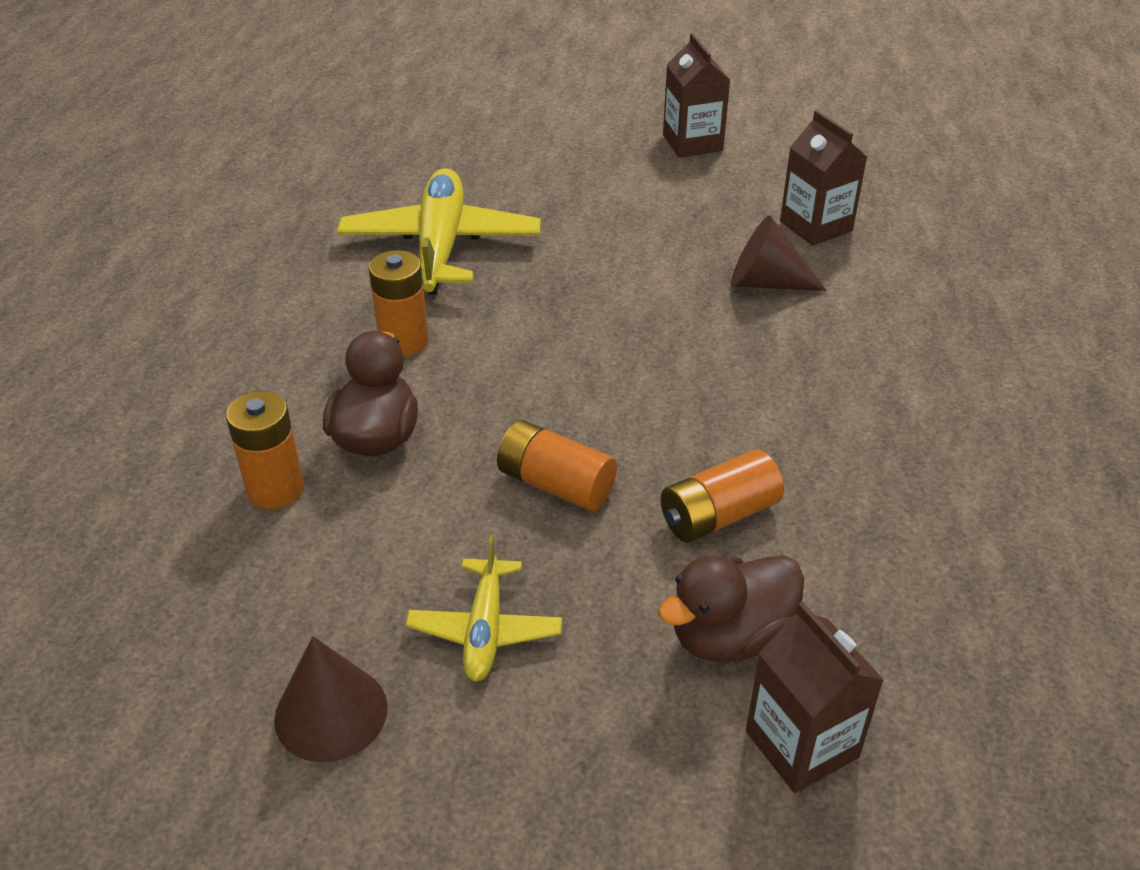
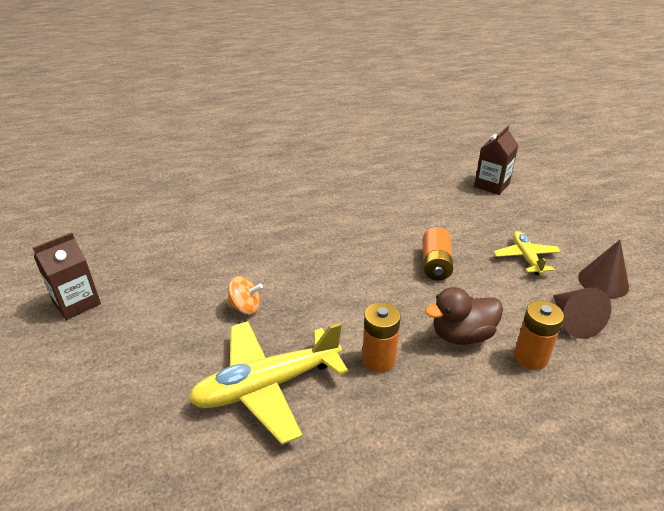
camera: 115 degrees left, 5 degrees down
yellow plane [405,535,562,681] -> yellow plane turned 75 degrees counterclockwise [494,231,561,275]
brown duck [658,555,804,662] -> none
orange battery [660,449,784,543] -> none
brown cone [731,215,826,291] -> brown cone moved to [553,287,611,339]
brown carton [780,110,867,246] -> none
none -> orange spinning top [227,276,263,315]

